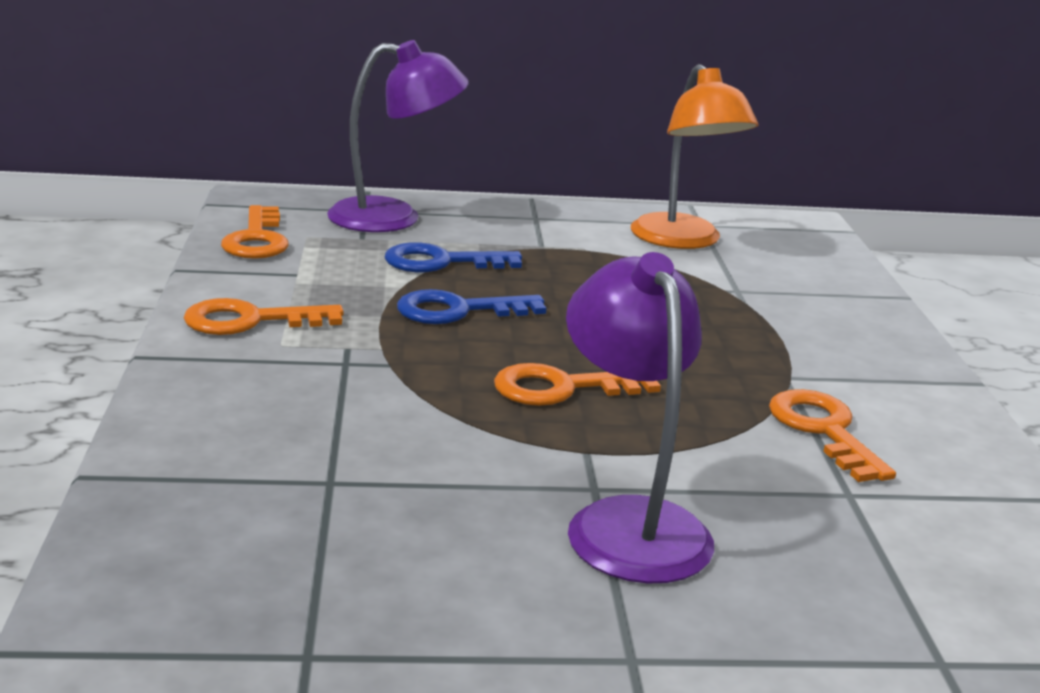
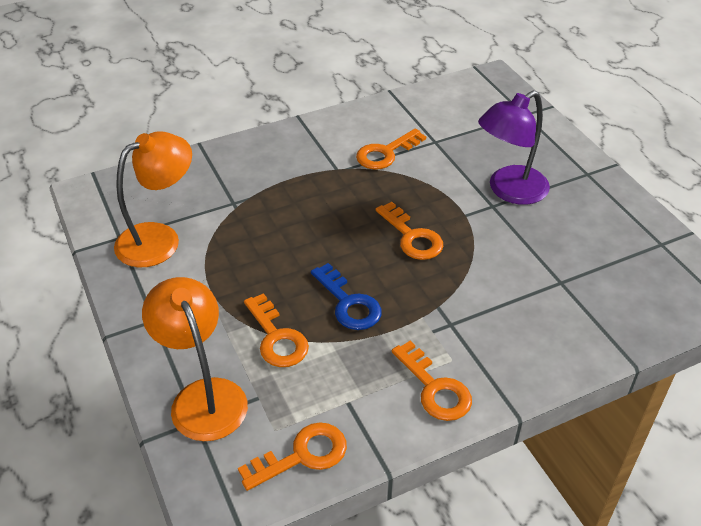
camera: 110 degrees left, 20 degrees up
purple lamp [327,40,469,232] -> orange lamp [142,277,248,441]
blue key [384,242,522,272] -> orange key [244,293,309,367]

